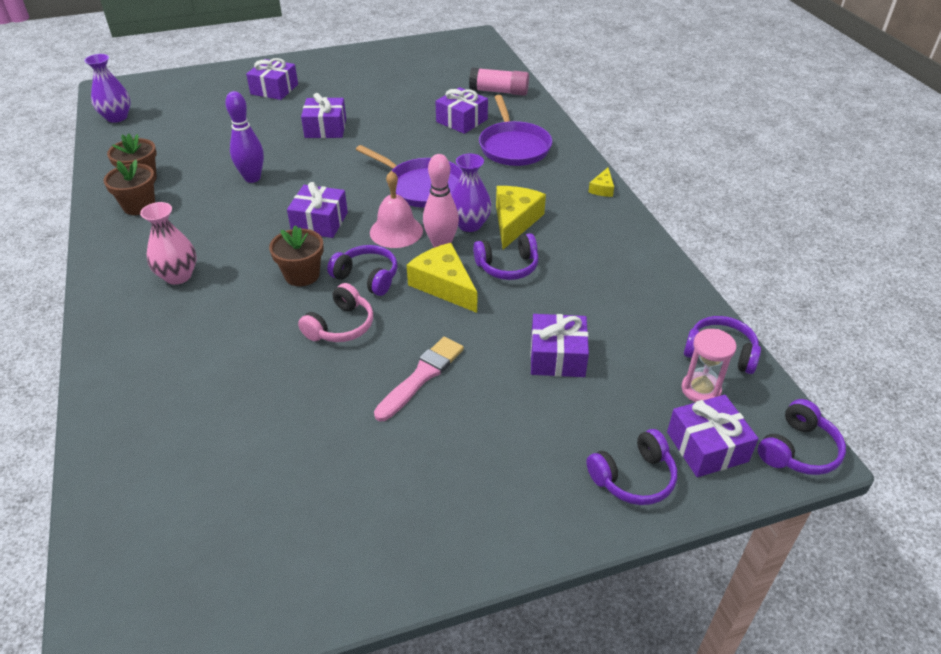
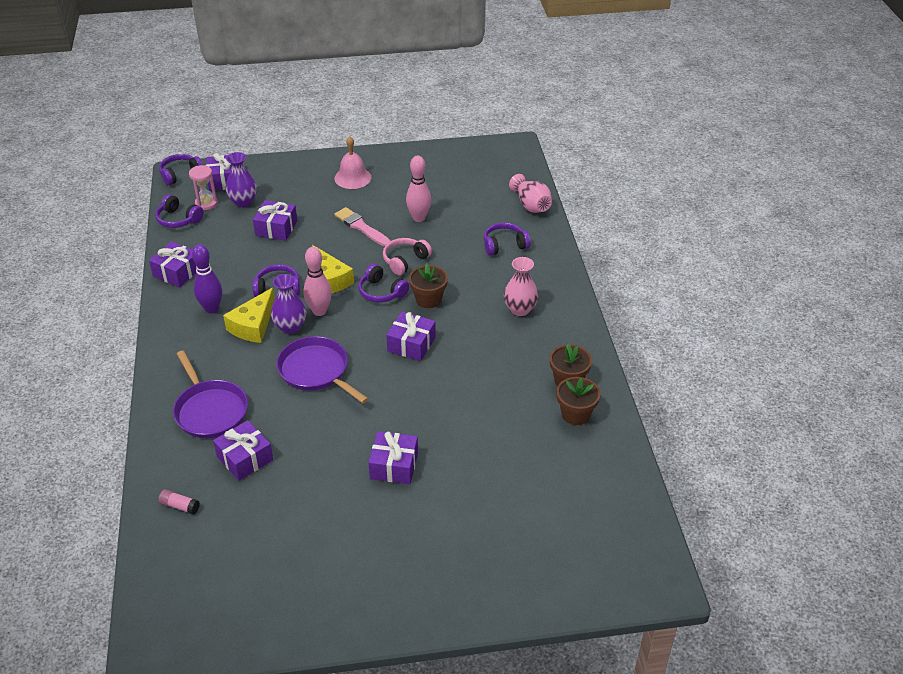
camera: 170 degrees left, 0 degrees up
purple vase [84,54,131,123] -> purple vase moved to [226,152,257,207]
purple bowling pin [225,91,264,183] -> purple bowling pin moved to [192,244,222,314]
purple gift [246,58,298,100] -> purple gift moved to [149,241,197,288]
pink bell [370,171,423,248] -> pink bell moved to [334,136,371,189]
pink brush [374,337,464,421] -> pink brush turned 90 degrees clockwise [334,207,390,247]
pink glue stick [469,67,529,96] -> pink glue stick [158,489,200,515], size x0.56
purple pan [479,95,552,166] -> purple pan turned 150 degrees clockwise [173,351,248,438]
purple headphones [586,429,677,505] -> purple headphones moved to [484,222,531,256]
yellow cheese [589,168,614,197] -> none
none -> pink bowling pin [406,156,431,222]
none -> pink vase [509,174,552,213]

